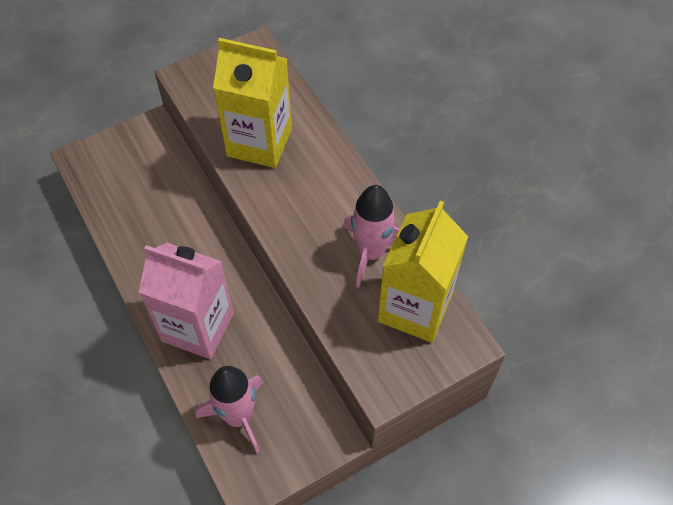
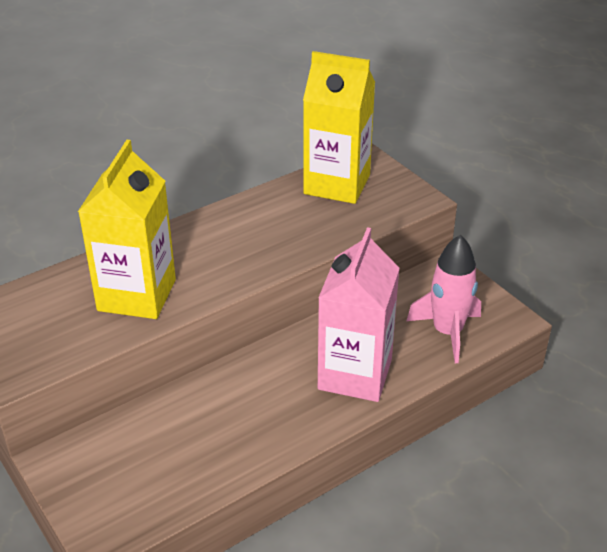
camera: 95 degrees left, 20 degrees down
pink rocket [343,185,400,288] -> none

